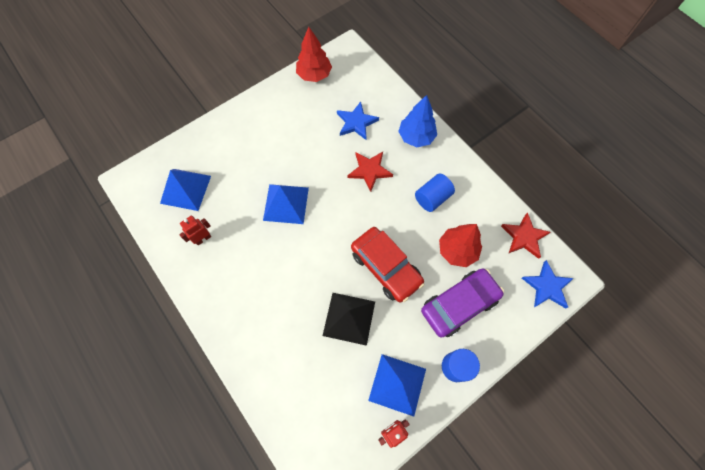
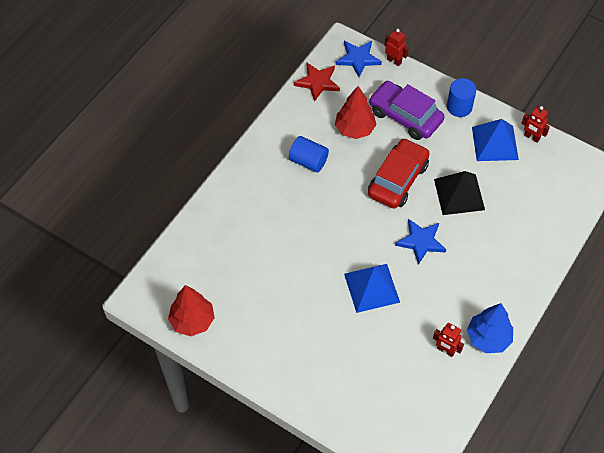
camera: 110 degrees left, 10 degrees down
blue pyramid [160,169,211,211] -> none
blue star [337,102,379,140] -> blue star moved to [395,219,446,265]
red star [348,152,393,192] -> none
blue tree [398,95,437,147] -> blue tree moved to [467,303,513,353]
none -> red robot [384,29,409,66]

